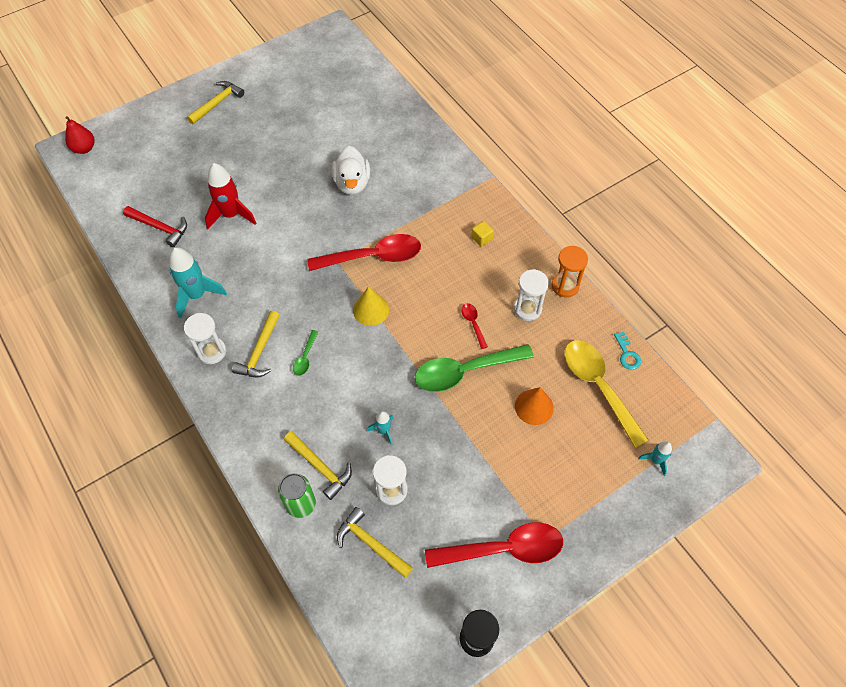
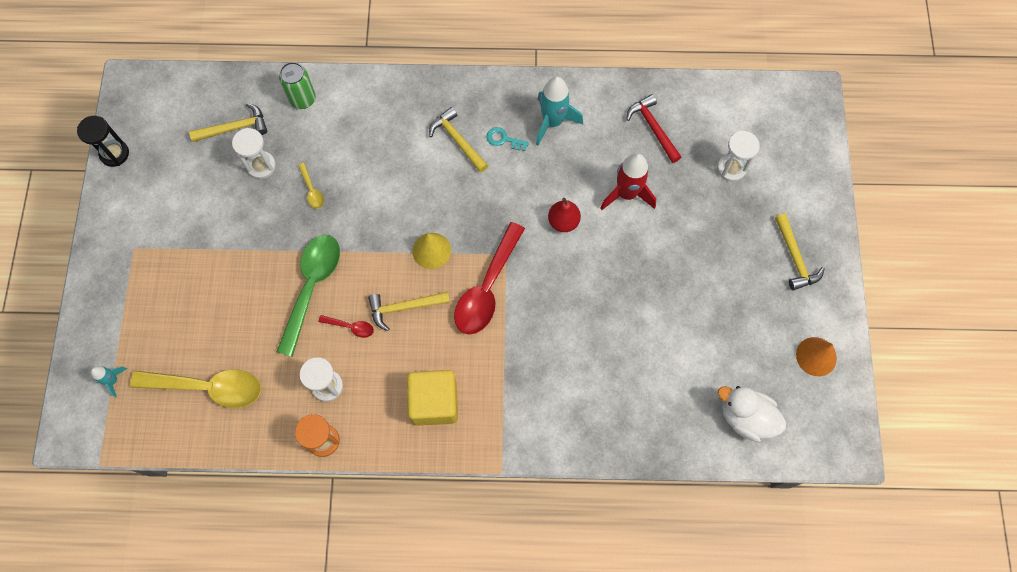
camera: 125 degrees right, 10 degrees up
red pear [65,116,95,154] -> red pear moved to [548,198,581,232]
red hammer [123,206,187,247] -> red hammer turned 90 degrees clockwise [626,94,681,163]
white hourglass [184,313,226,364] -> white hourglass moved to [717,131,760,182]
yellow hammer [284,431,352,500] -> yellow hammer moved to [368,291,450,331]
green spoon [293,330,318,376] -> none
white duck [332,146,370,195] -> white duck moved to [718,386,786,442]
turquoise rocket [367,411,394,445] -> yellow spoon [298,163,324,209]
red spoon [425,522,563,568] -> none
yellow cube [471,221,494,247] -> yellow cube [407,370,458,426], size x2.37
orange cone [515,387,554,425] -> orange cone moved to [796,337,837,376]
turquoise key [614,332,641,370] -> turquoise key moved to [486,127,529,151]

